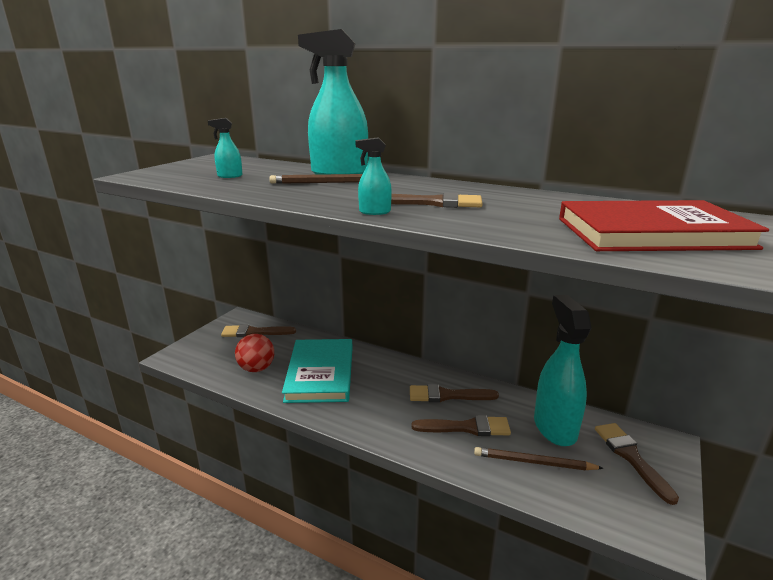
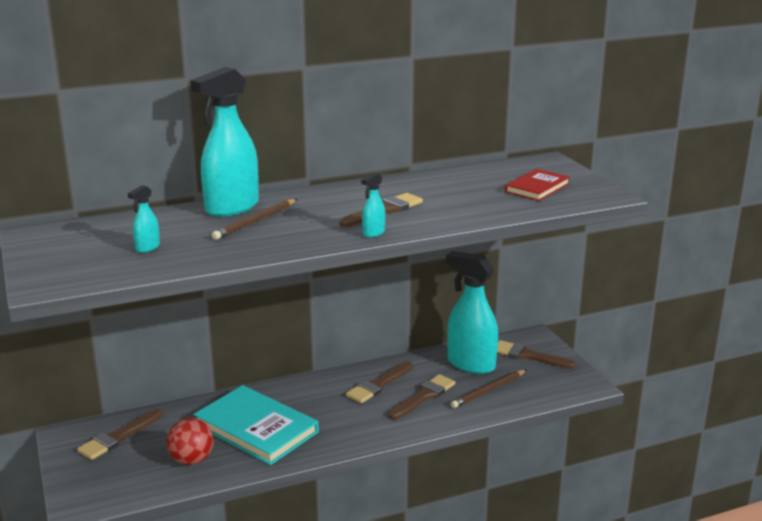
camera: 50 degrees left, 0 degrees up
red book [559,200,769,251] -> red book [505,169,570,201], size x0.57

